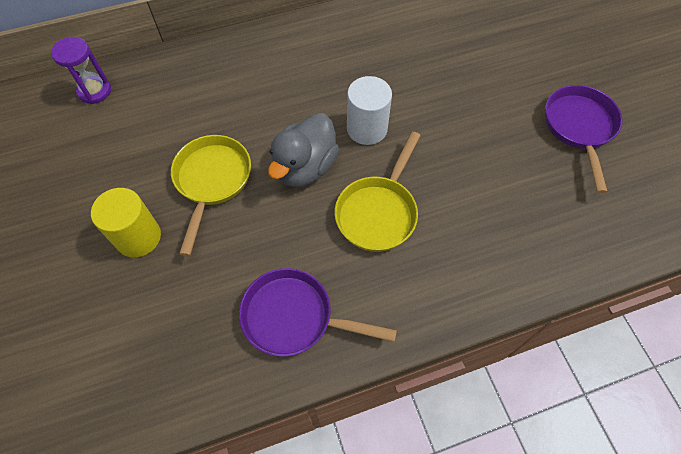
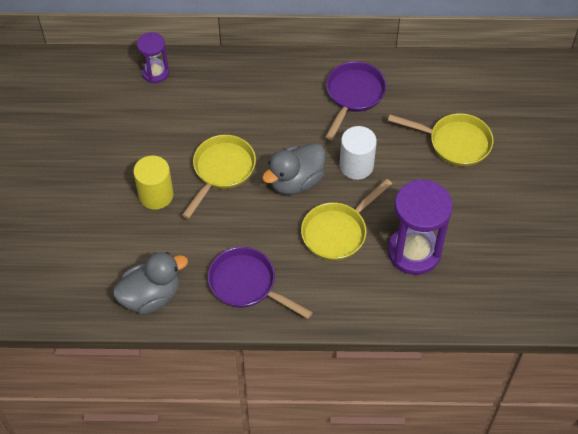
camera: 20 degrees right, 5 degrees down
purple pan [545,85,623,194] -> purple pan moved to [326,61,386,140]
none -> grey duck [113,252,188,315]
none -> yellow pan [388,113,494,167]
none -> purple hourglass [388,179,453,275]

